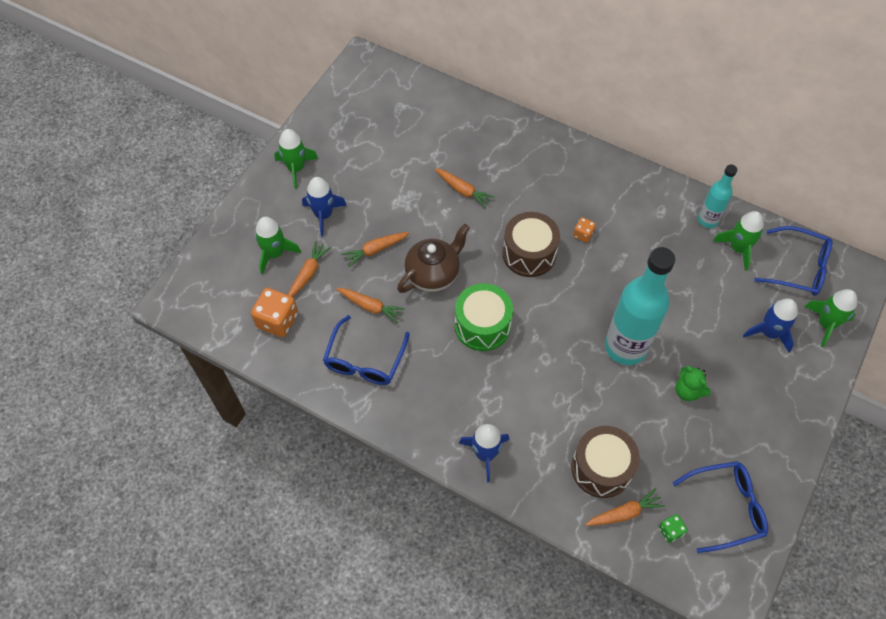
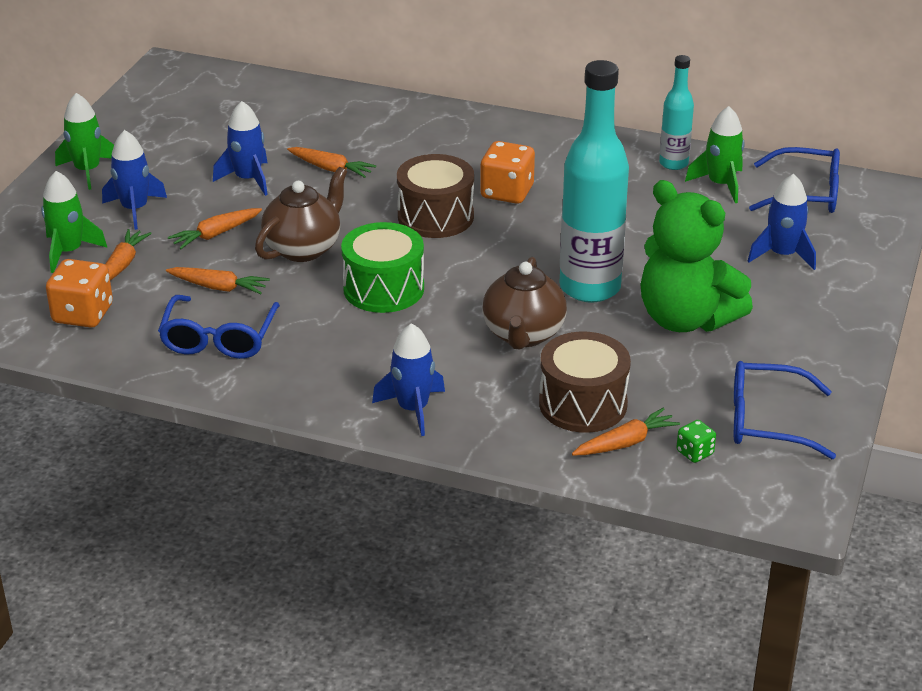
camera: 10 degrees left, 25 degrees down
orange dice [573,217,596,243] -> orange dice [480,141,535,204], size x1.90
blue glasses [673,461,768,553] -> blue glasses turned 150 degrees counterclockwise [734,361,836,459]
green teddy bear [675,366,711,401] -> green teddy bear [640,180,753,332], size x2.23
green rocket [804,289,857,347] -> none
none -> blue rocket [213,101,268,196]
none -> brown teapot [482,257,567,349]

